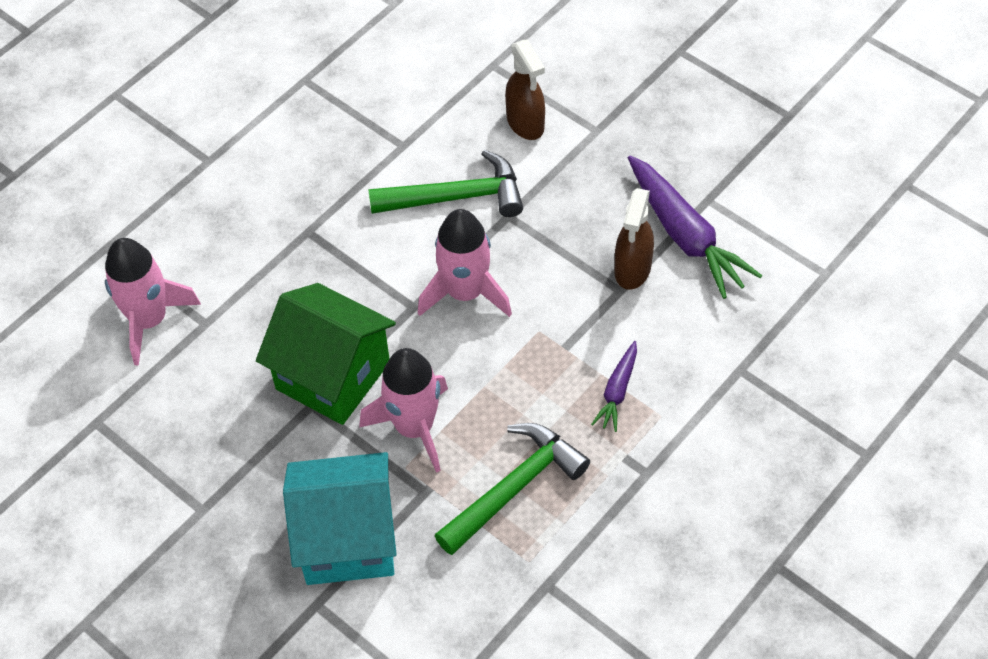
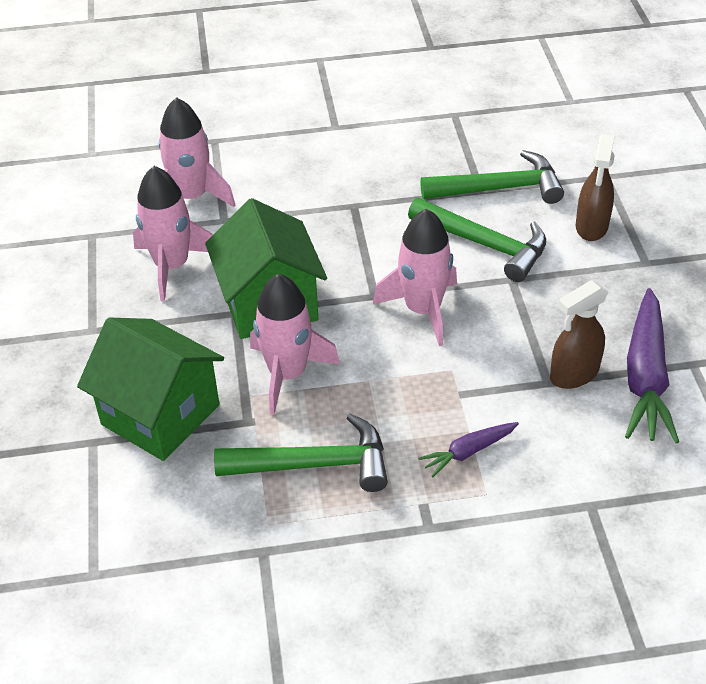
camera: 40 degrees right, 10 degrees down
turquoise house [283,452,396,585] -> green house [77,317,224,461]
none -> pink rocket [133,166,213,301]
none -> green hammer [420,150,564,204]

